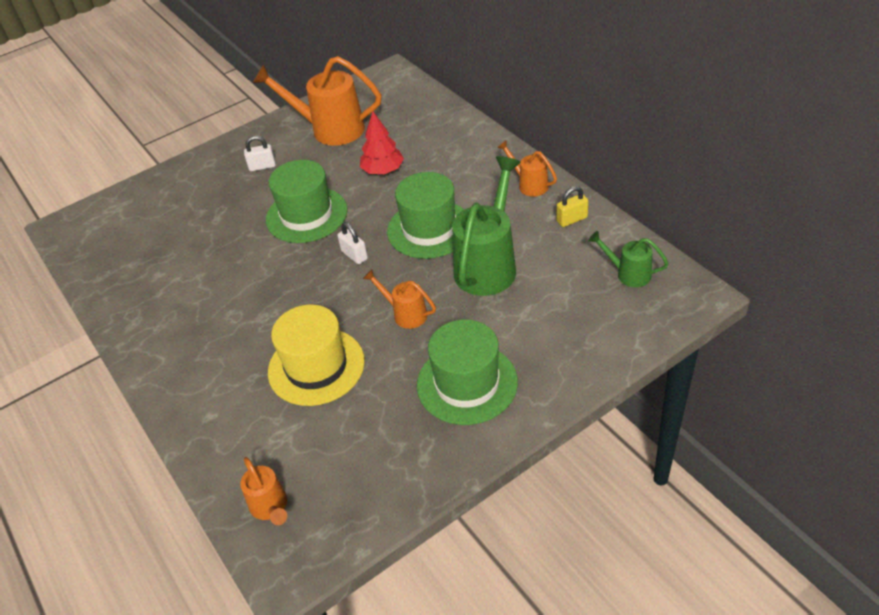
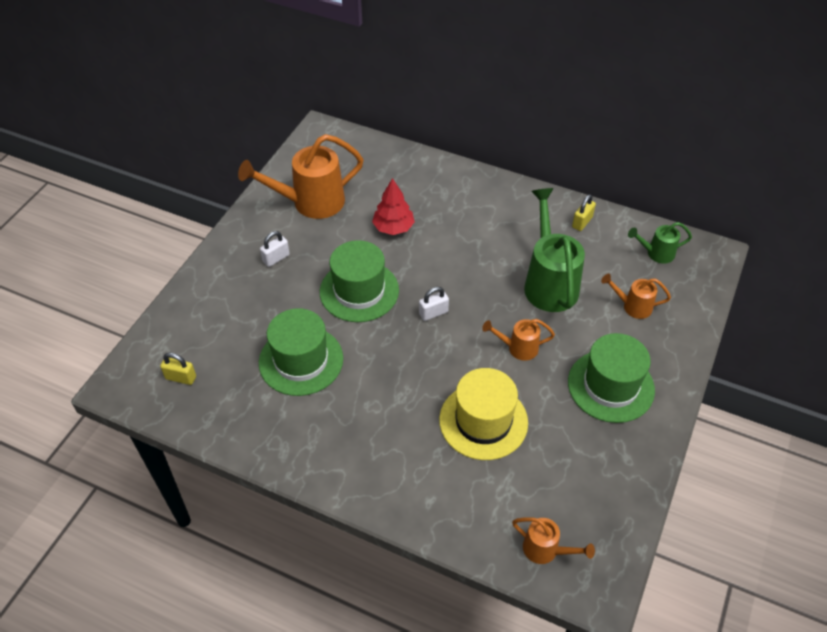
camera: 35 degrees left, 5 degrees up
white padlock [337,222,368,264] -> white padlock turned 45 degrees counterclockwise [419,287,449,321]
green hat [387,172,464,259] -> green hat moved to [259,308,343,396]
orange watering can [497,141,557,196] -> orange watering can moved to [601,274,671,319]
none -> yellow padlock [160,352,196,385]

